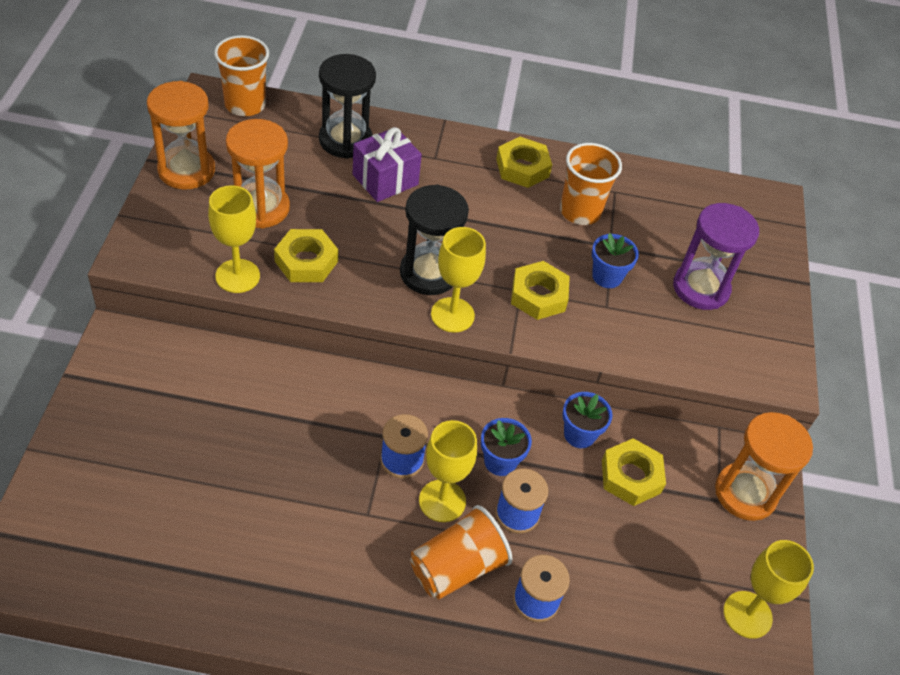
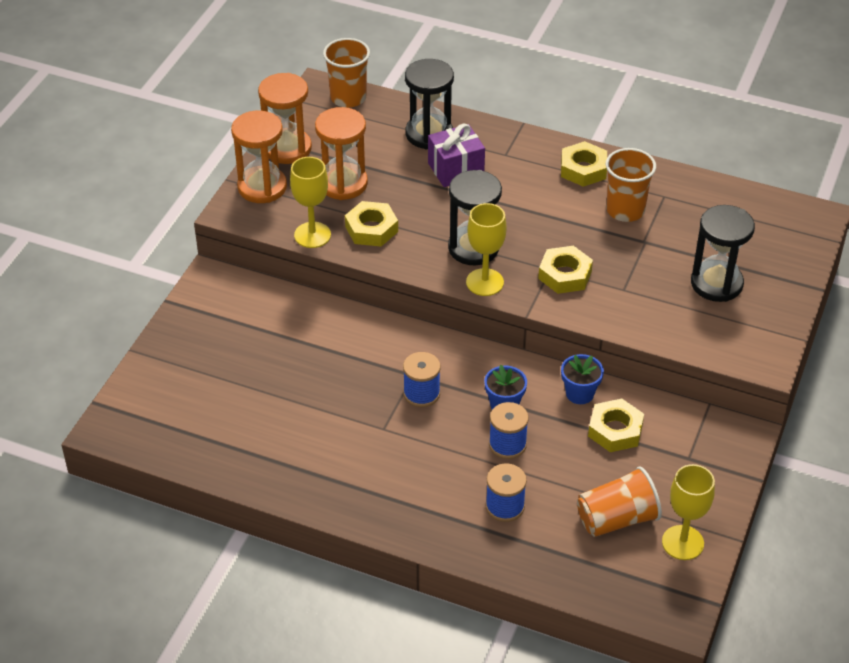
camera: 20 degrees right, 5 degrees down
orange cup [410,505,513,600] -> orange cup moved to [577,467,662,537]
yellow goblet [419,420,477,522] -> none
blue flower pot [592,233,639,288] -> none
purple hourglass [673,203,759,310] -> black hourglass [691,205,755,302]
orange hourglass [715,412,813,521] -> orange hourglass moved to [231,111,287,203]

